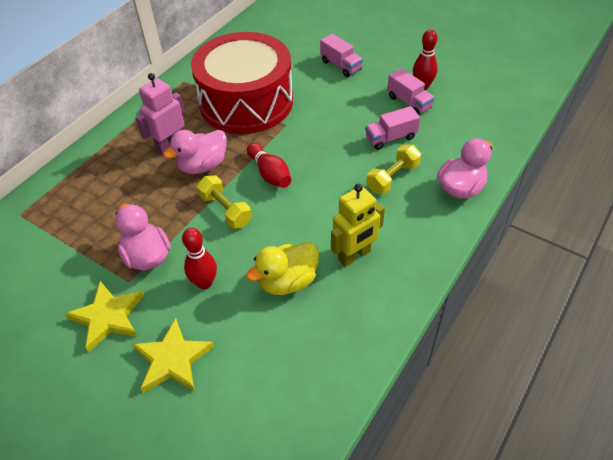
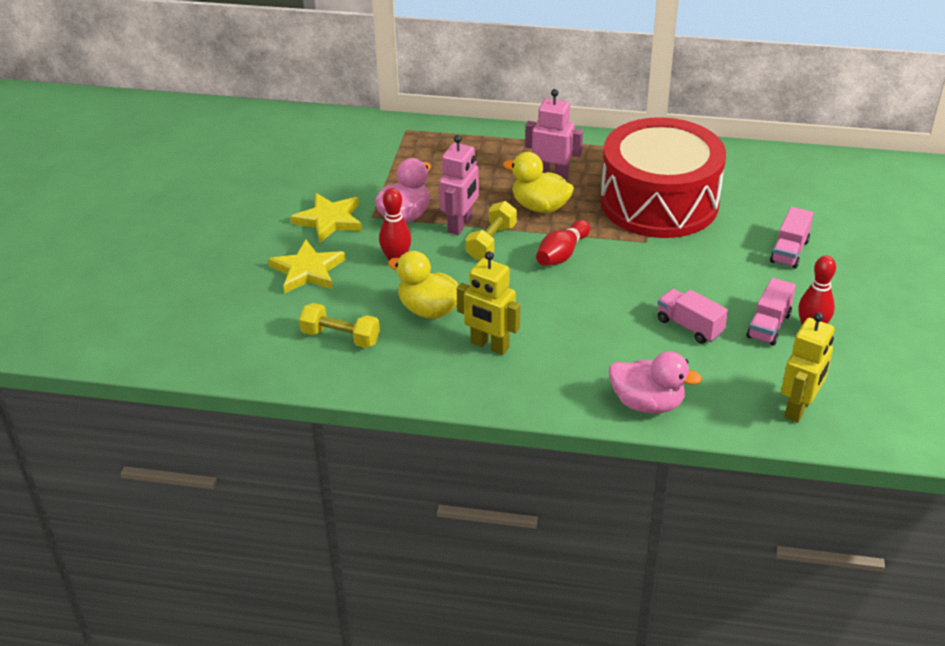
camera: 65 degrees right, 10 degrees down
pink duck [163,130,227,174] -> yellow duck [503,152,574,213]
yellow dumbbell [366,144,421,194] -> yellow dumbbell moved to [299,303,380,348]
none -> pink robot [439,135,479,235]
none -> yellow robot [781,312,835,423]

